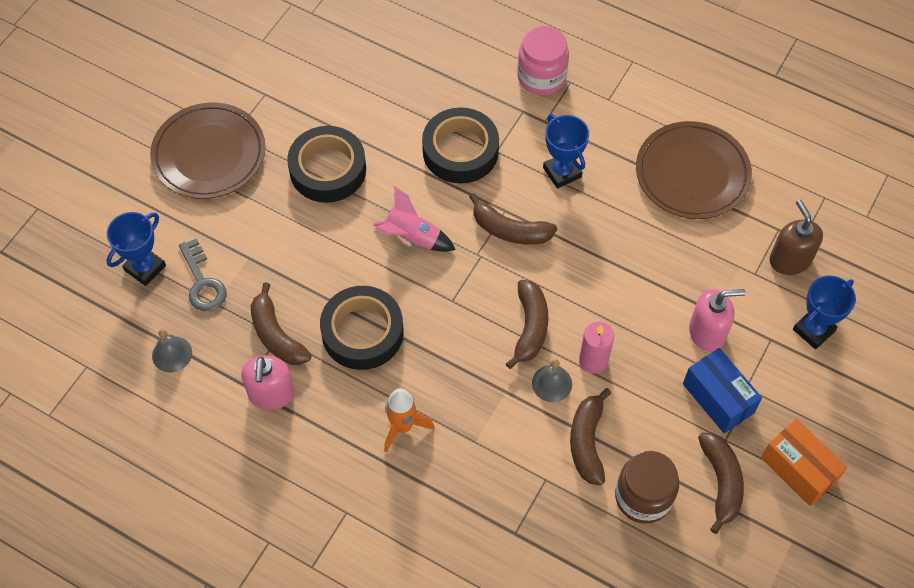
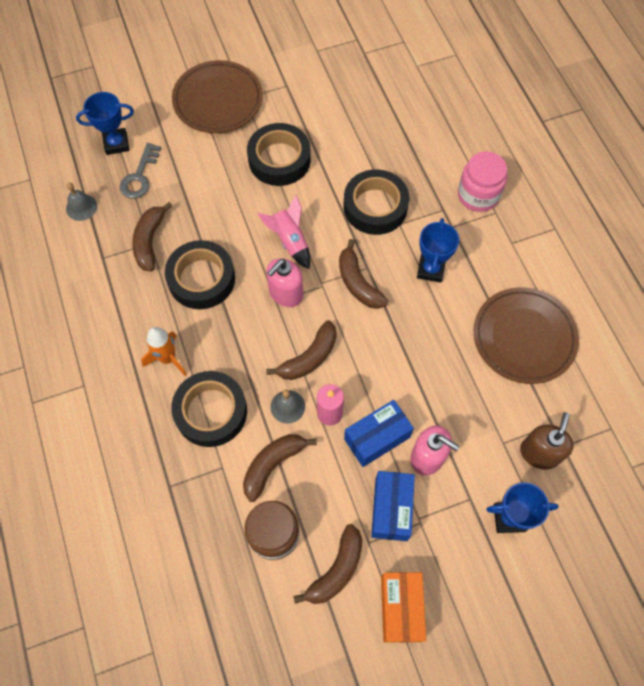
camera: 40 degrees right, 5 degrees up
pink soap dispenser [241,355,294,410] -> pink soap dispenser moved to [266,258,303,307]
none -> black tape [171,371,247,447]
none -> blue box [344,400,414,467]

